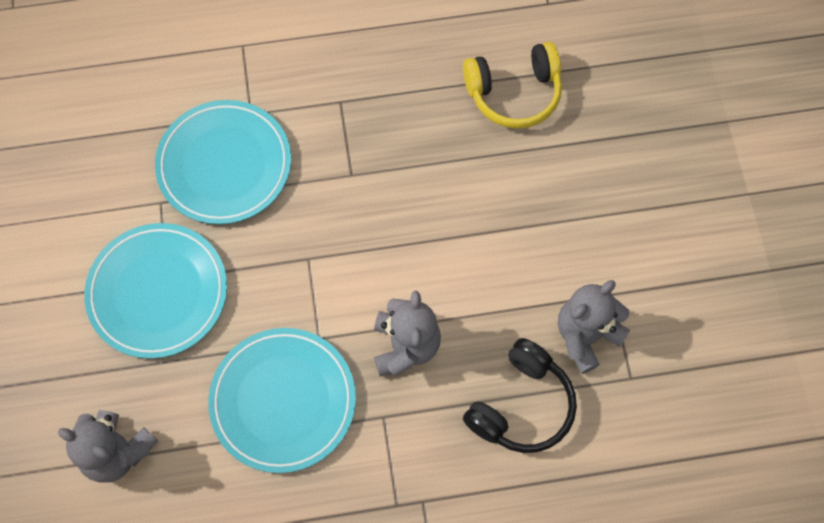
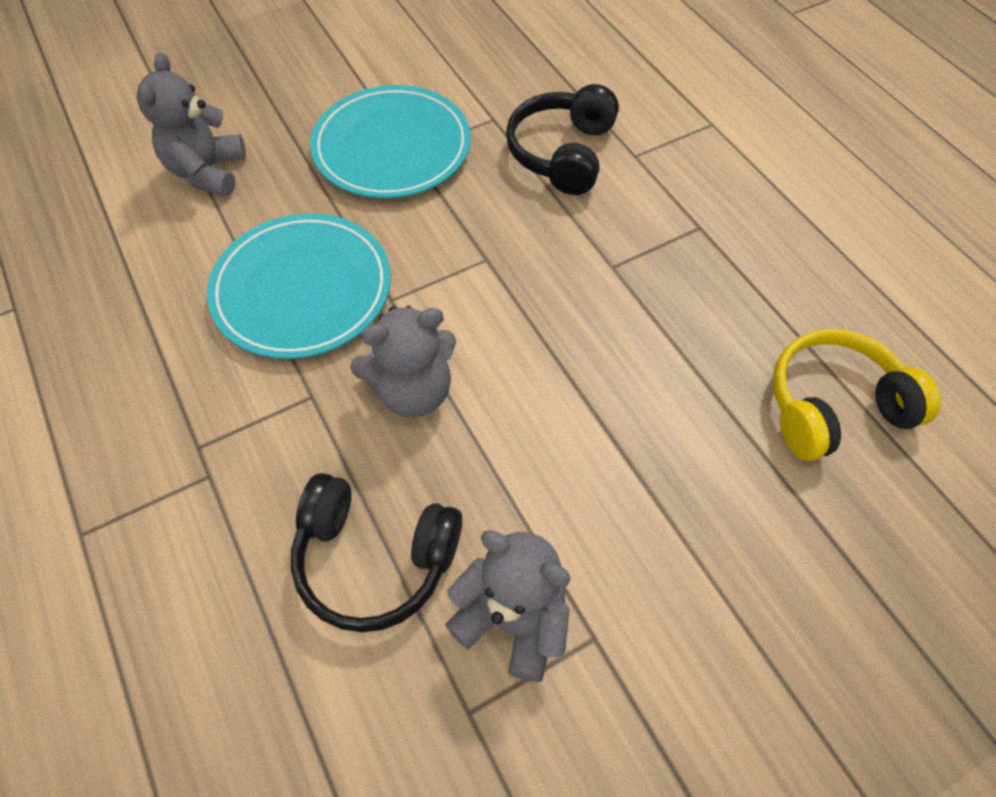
camera: 70 degrees right, 10 degrees down
turquoise plate [155,100,291,224] -> black headphones [506,84,619,195]
yellow headphones [463,42,562,129] -> yellow headphones turned 105 degrees clockwise [772,329,941,461]

